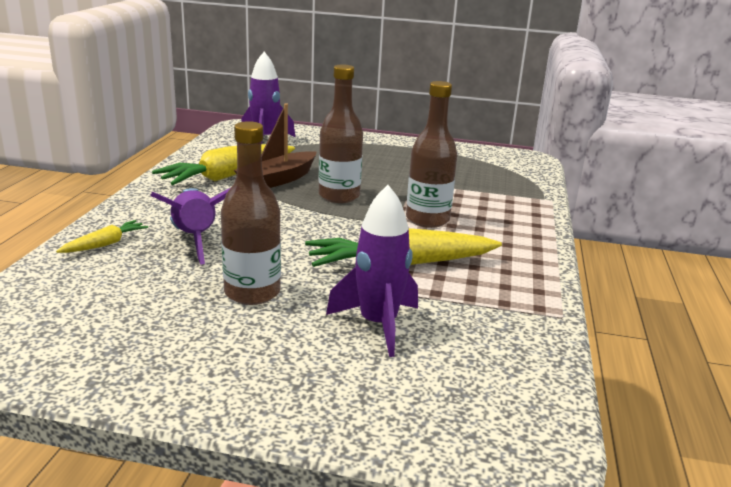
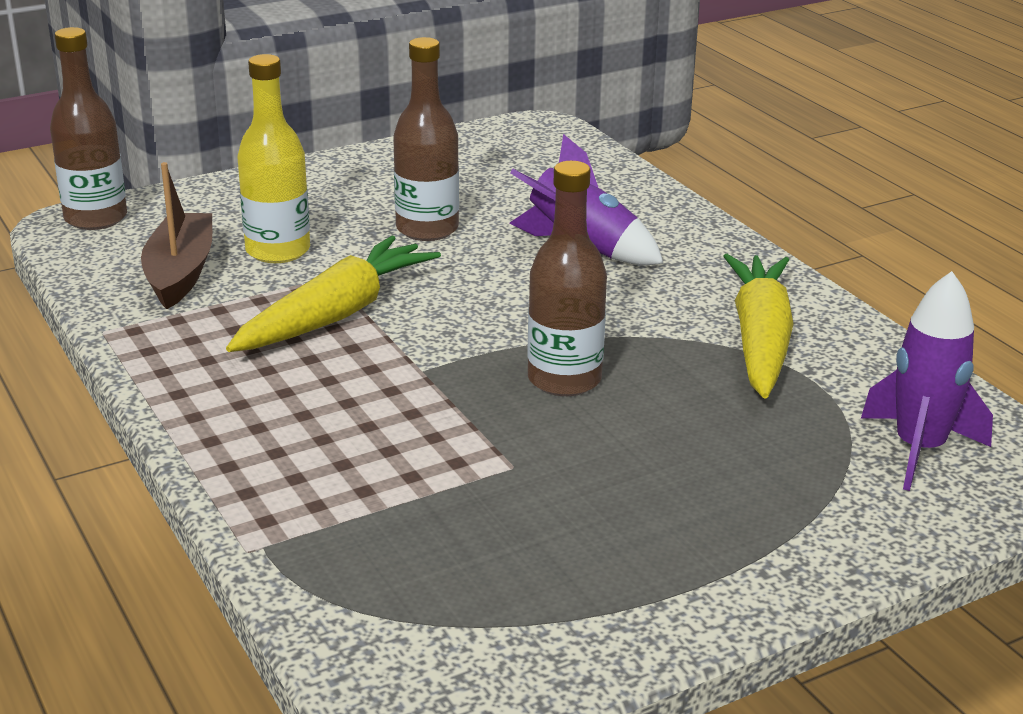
camera: 140 degrees right, 5 degrees up
yellow carrot [56,220,148,253] -> none
brown boat [234,103,316,188] -> brown boat moved to [141,162,212,309]
purple rocket [326,185,418,357] -> yellow bottle [238,54,310,263]
brown bottle [406,81,457,228] -> brown bottle moved to [50,27,127,230]

